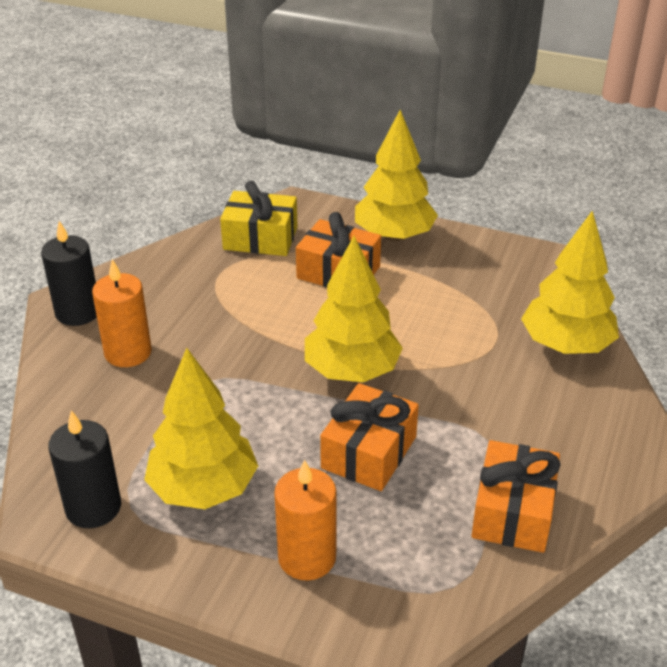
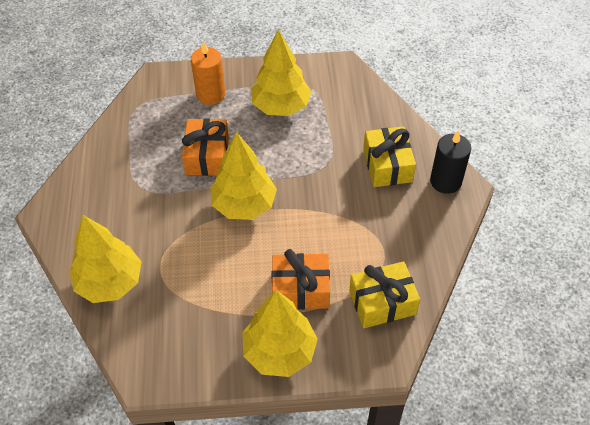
camera: 155 degrees right, 15 degrees up
black candle [48,410,121,528] -> none
orange candle [92,259,152,367] -> yellow gift [363,126,416,187]
orange gift [472,440,561,553] -> none

